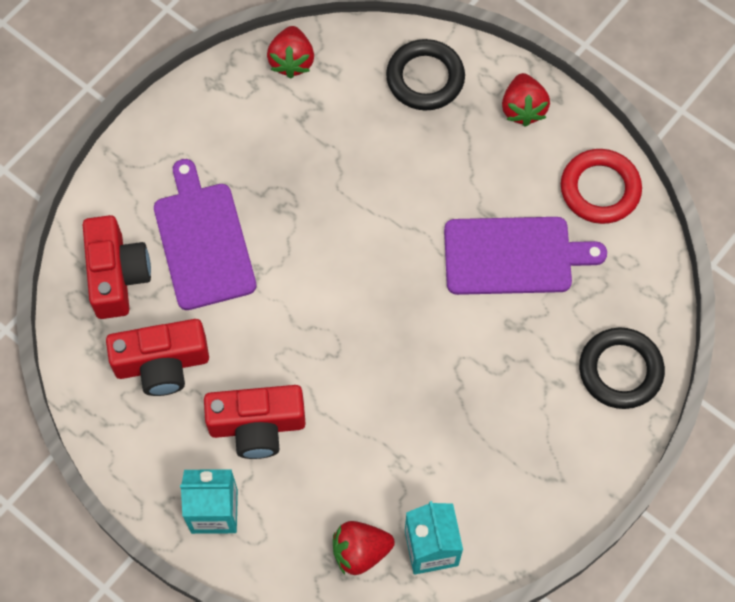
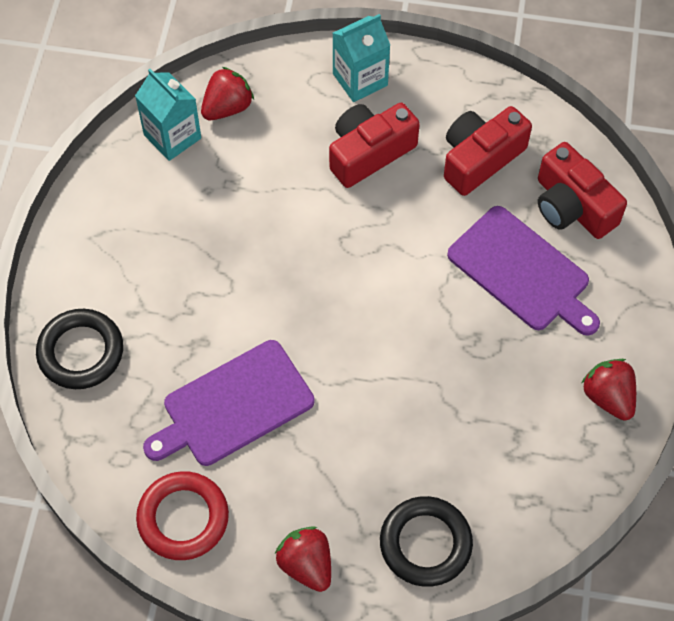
camera: 150 degrees right, 5 degrees down
red strawberry [267,26,314,79] -> red strawberry moved to [581,359,636,421]

